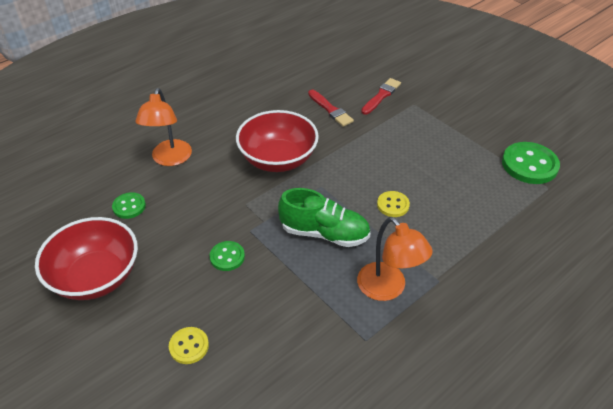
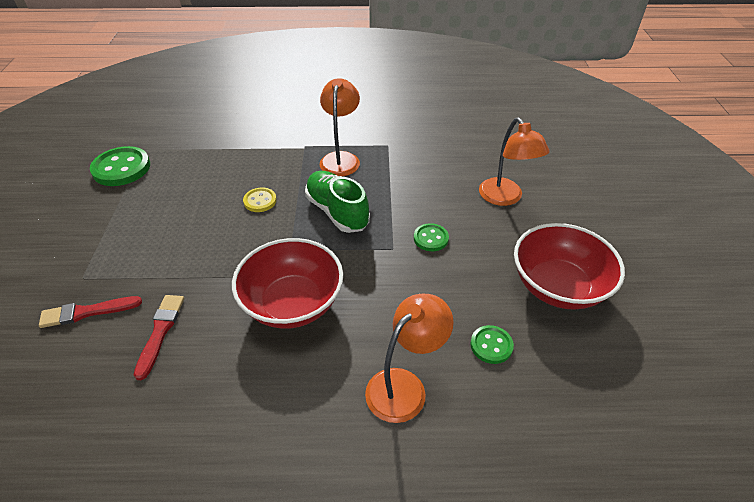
camera: 140 degrees left, 0 degrees up
yellow button [169,327,209,364] -> orange lamp [479,117,550,206]

